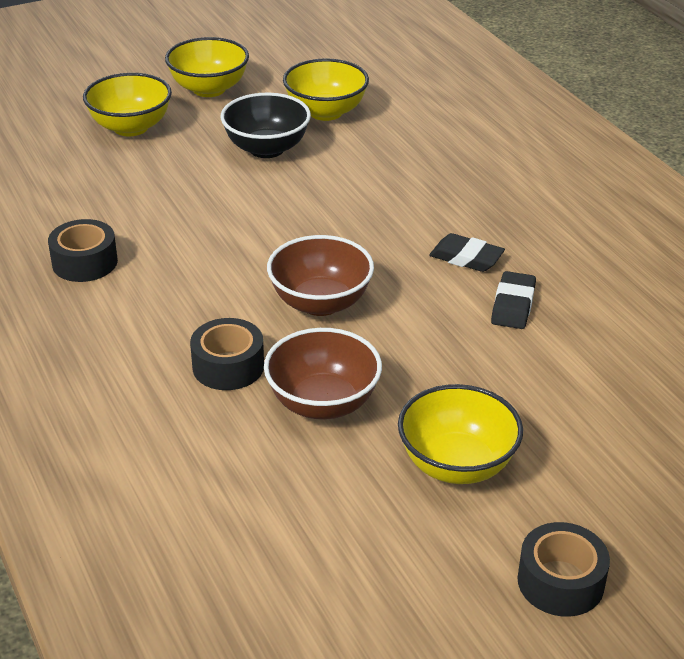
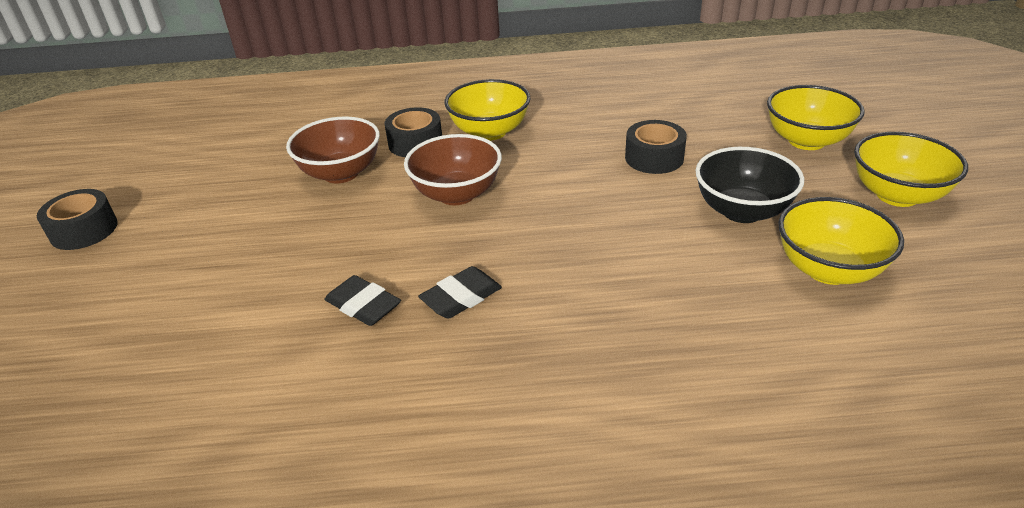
camera: 115 degrees right, 0 degrees up
black tape [48,219,118,282] -> black tape moved to [625,120,687,174]
yellow bowl [398,384,523,484] -> yellow bowl moved to [444,79,531,141]

